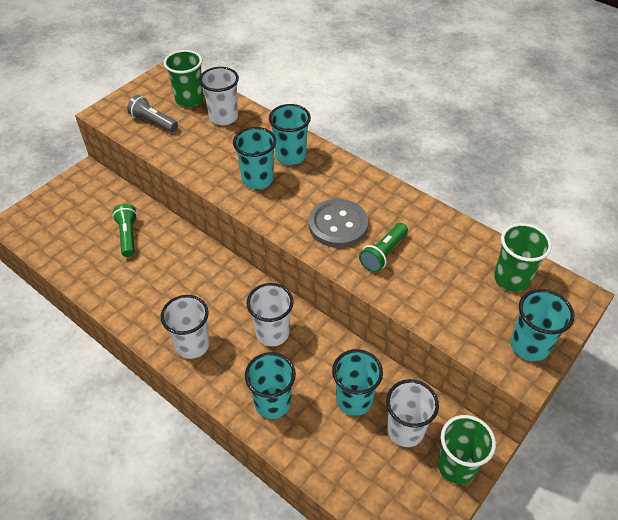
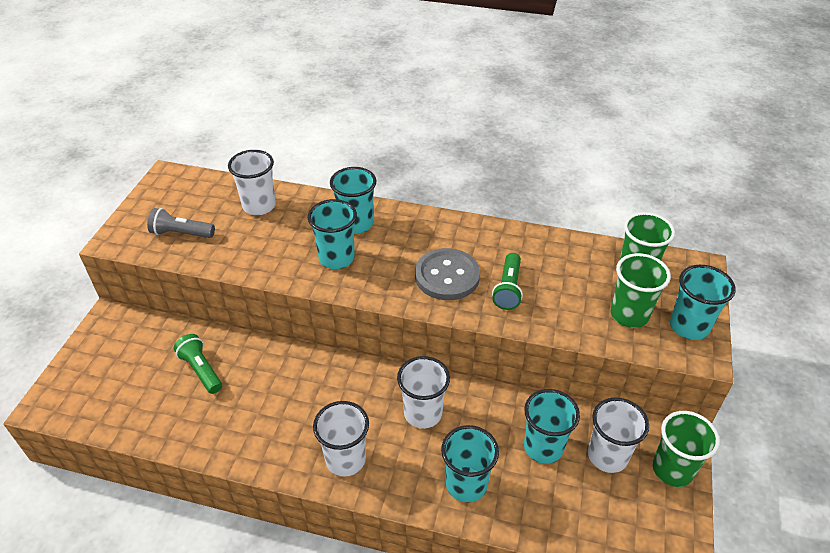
camera: 25 degrees left, 5 degrees down
green cup [164,50,204,107] -> green cup moved to [611,253,671,328]

